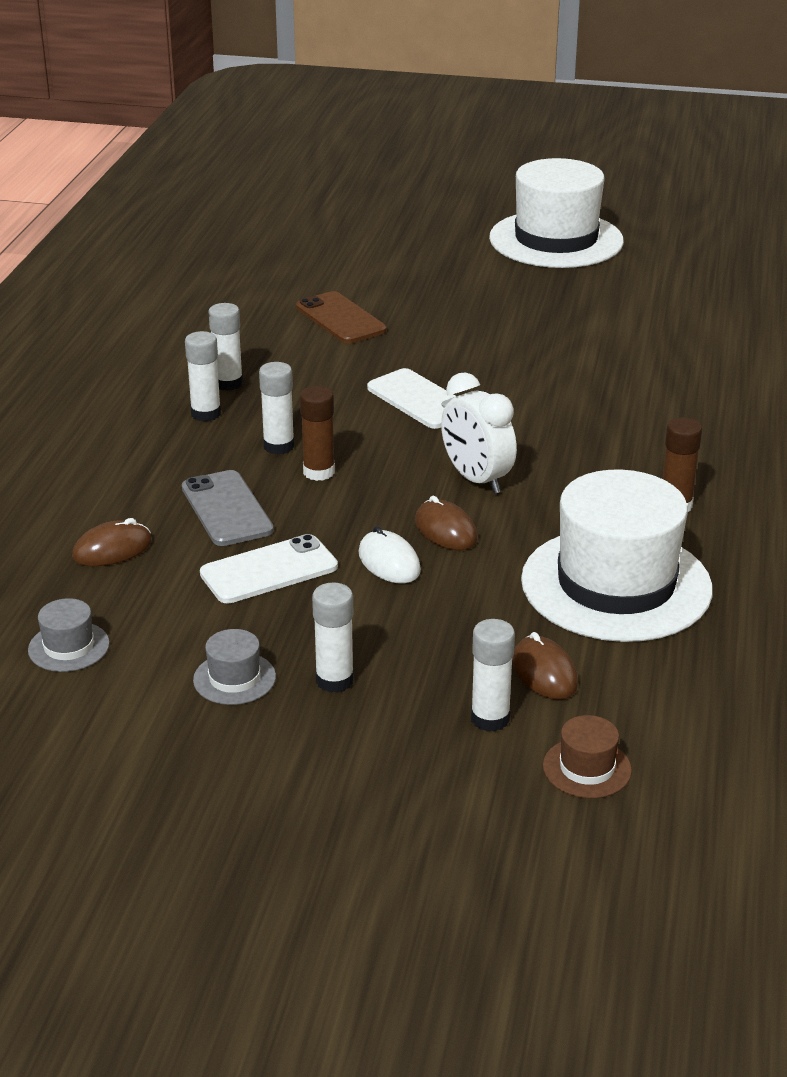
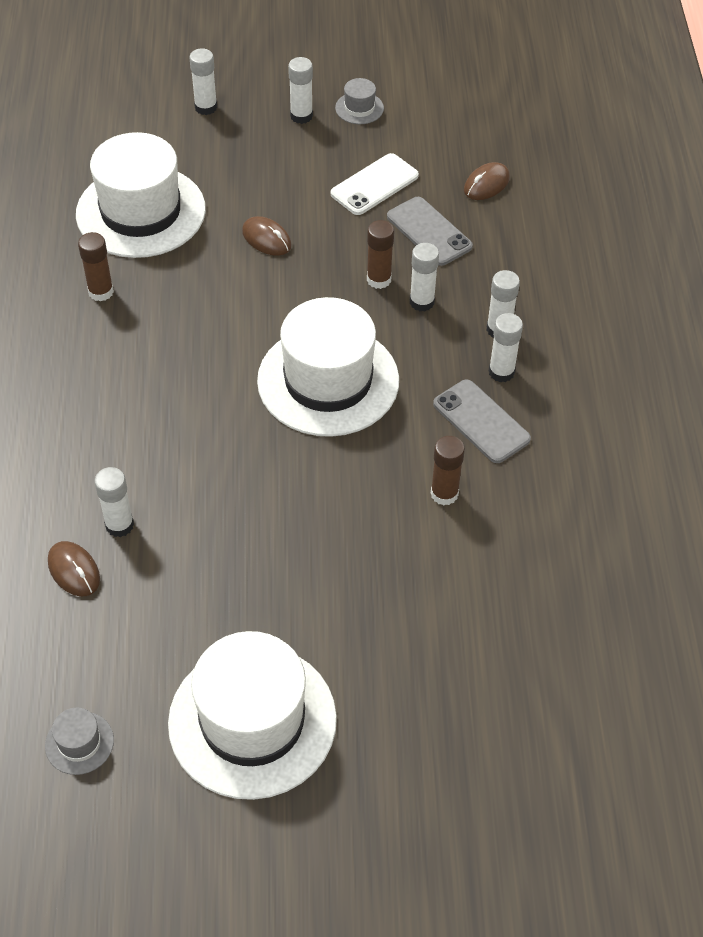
camera: 165 degrees right, 20 degrees up
grey hat [28,598,110,672] -> grey hat moved to [45,708,114,775]
brown phone [296,291,386,343] -> brown glue stick [431,436,465,505]
white mouse [358,526,421,583] -> none
white phone [367,368,456,429] -> white hat [257,297,399,437]
white clock [441,372,517,494] -> none
brown mouse [512,632,578,700] -> brown mouse moved to [48,541,100,597]
brown hat [543,715,632,798] -> none
none -> white glue stick [94,467,134,537]
none -> grey phone [433,379,531,463]

